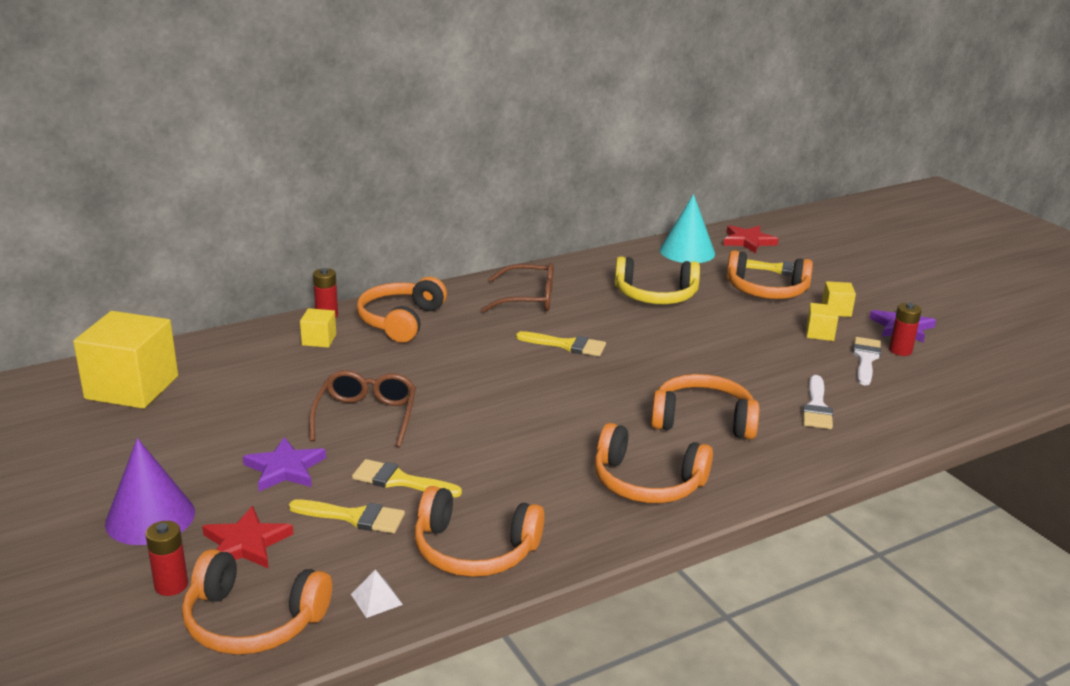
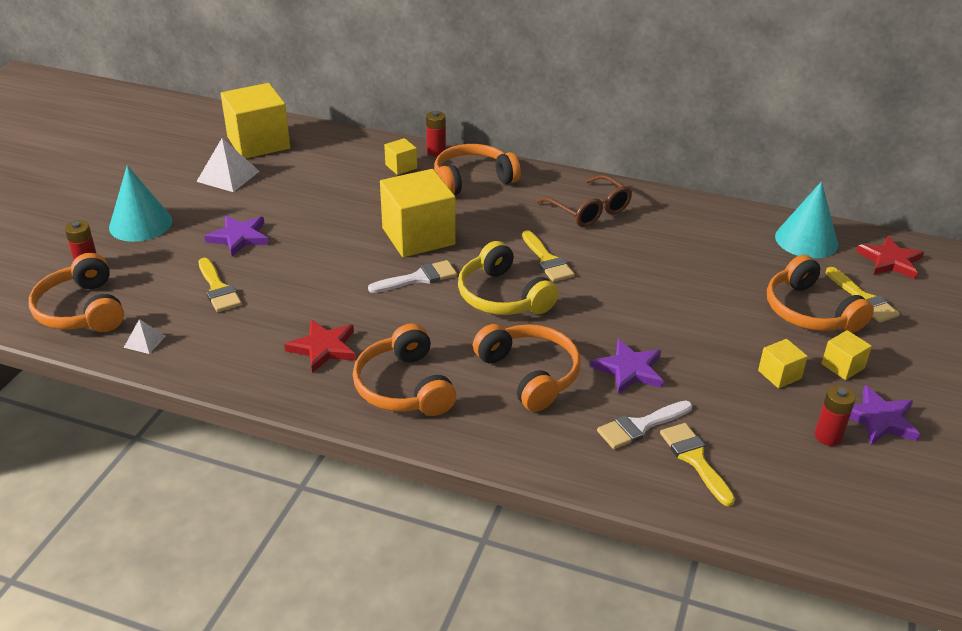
camera: 50 degrees right, 10 degrees up
purple cone [105,438,195,545] -> turquoise cone [109,165,172,242]
red star [202,506,293,569] -> red star moved to [284,320,356,373]
brown glasses [309,370,416,448] -> none
yellow brush [352,459,462,497] -> yellow brush moved to [660,423,735,506]
orange headphones [414,486,545,577] -> none
yellow headphones [614,256,700,304] -> yellow headphones moved to [458,241,558,315]
white brush [853,337,881,386] -> white brush moved to [368,260,457,293]
none -> white pyramid [196,138,260,192]
none -> yellow cube [380,169,456,257]
none -> purple star [591,339,663,394]

